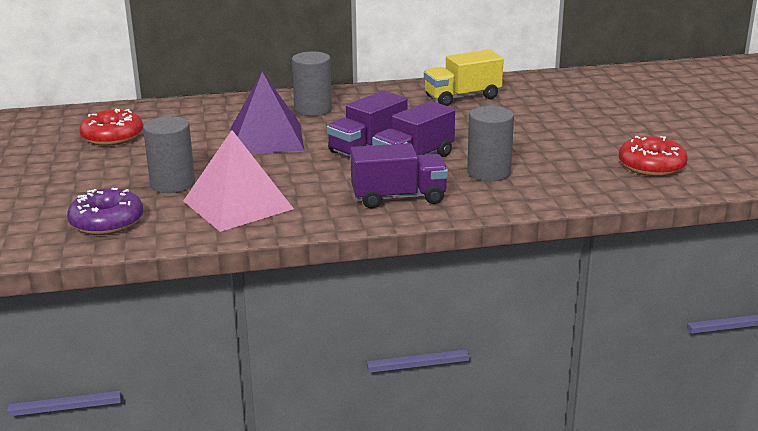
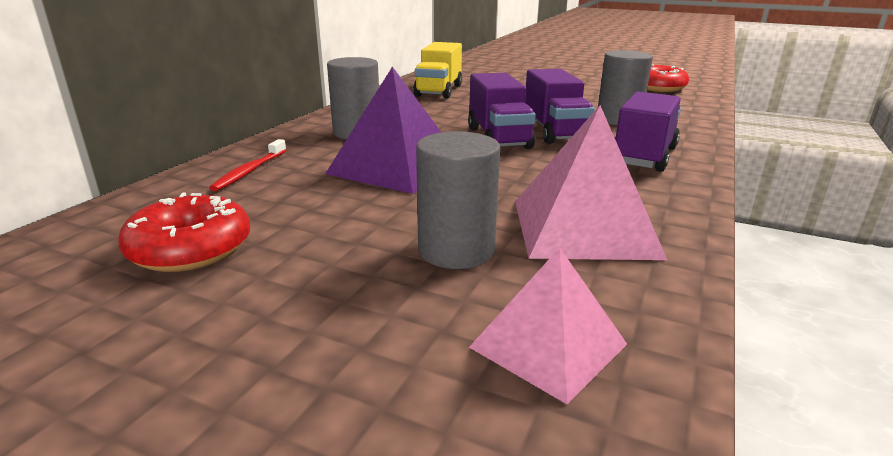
camera: 55 degrees left, 0 degrees up
purple donut [67,188,143,235] -> pink pyramid [469,248,627,404]
none -> red toothbrush [209,139,286,191]

